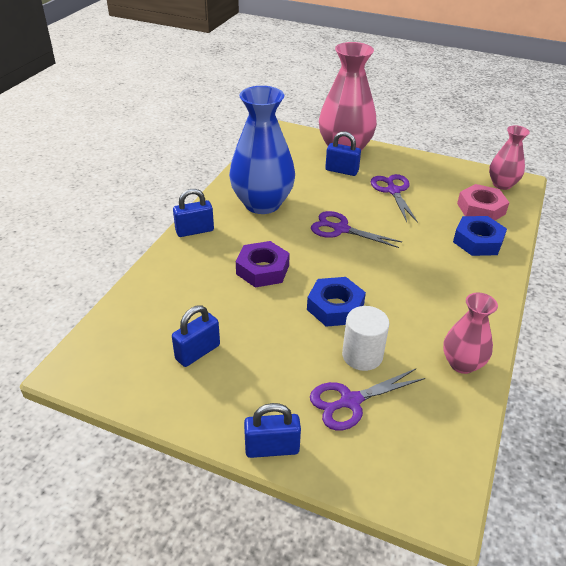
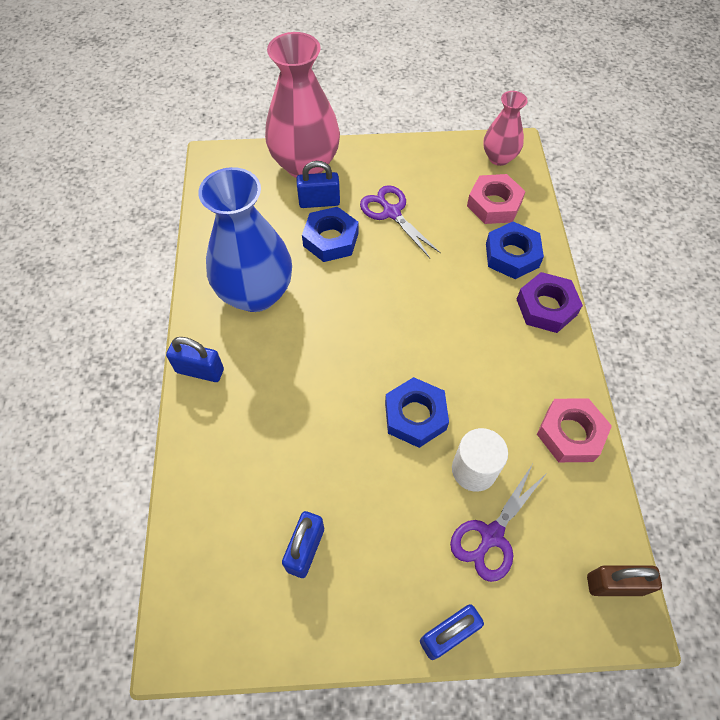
camera: 25 degrees left, 20 degrees up
blue padlock [173,189,214,237] -> blue padlock turned 60 degrees clockwise [166,337,224,382]
purple nut [236,241,290,287] -> purple nut moved to [517,272,583,333]
purple scissors [311,211,402,248] -> none
pink vase [443,293,498,374] -> pink nut [537,398,612,462]
none -> blue nut [302,207,359,262]
none -> brown padlock [587,565,662,596]

